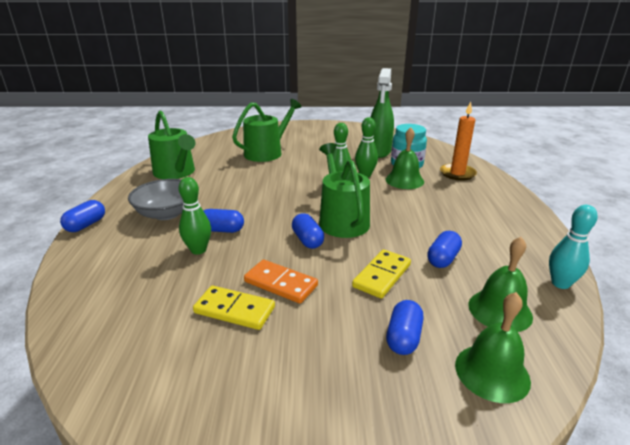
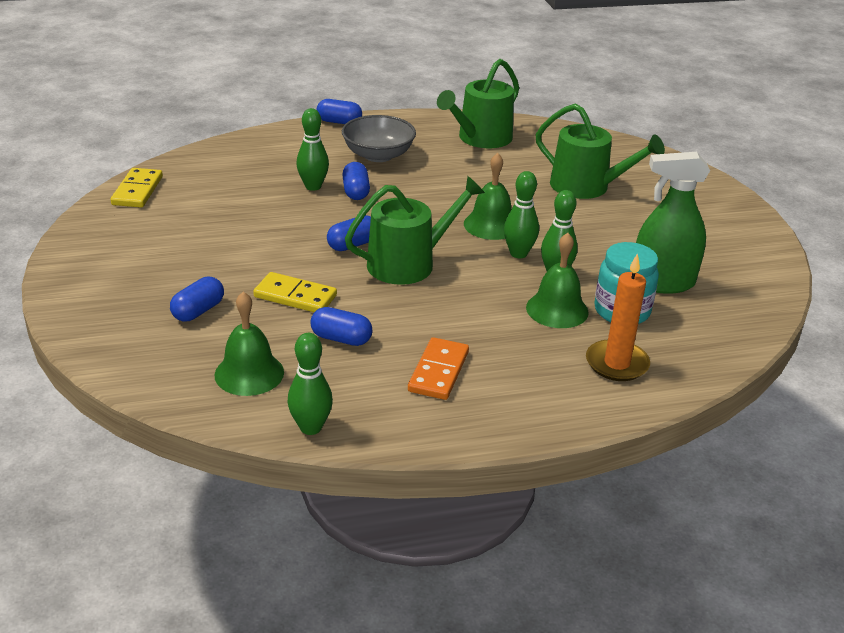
camera: 75 degrees right, 5 degrees up
yellow domino [193,286,275,330] -> yellow domino moved to [111,168,163,207]
orange domino [244,260,318,304] -> orange domino moved to [408,337,469,400]
blue capsule [386,300,424,355] -> blue capsule turned 60 degrees counterclockwise [170,277,224,321]
green bell [455,292,531,403] -> green bell moved to [464,153,511,240]
turquoise bowling pin [549,205,598,289] -> green bowling pin [287,333,333,435]

